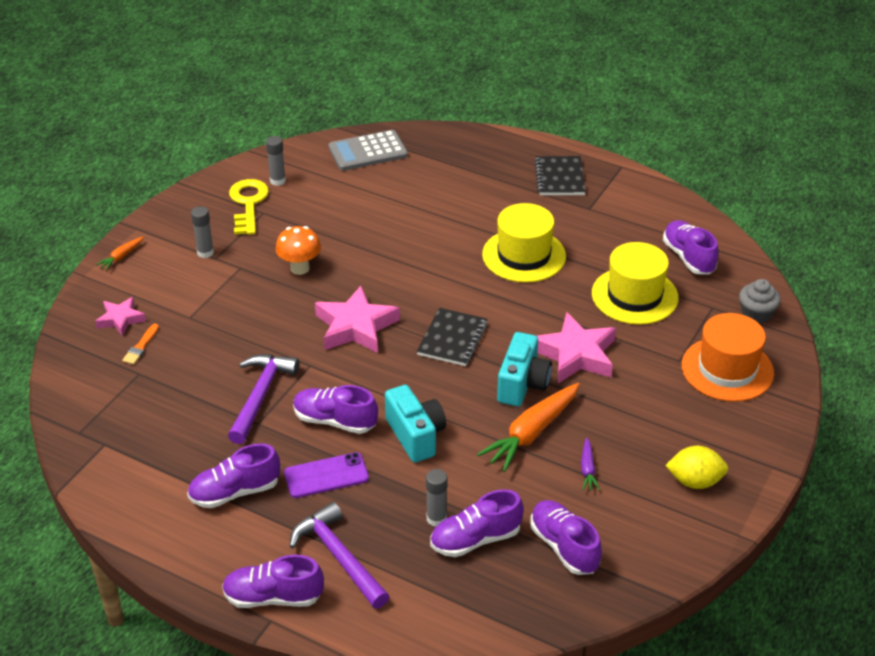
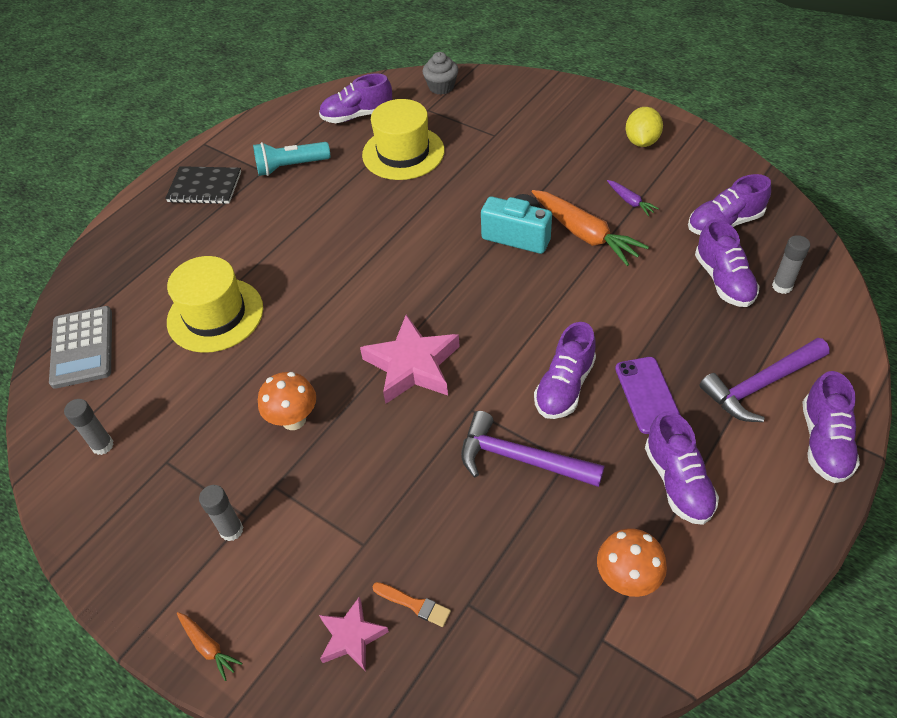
camera: 80 degrees left, 10 degrees up
yellow key [229,179,269,235] -> none
turquoise camera [385,385,446,463] -> none
black notebook [417,308,488,366] -> none
grey glue stick [426,469,448,527] -> grey glue stick moved to [772,235,810,294]
yellow hat [482,203,566,283] -> yellow hat moved to [167,256,263,353]
pink star [537,312,616,383] -> none
purple carrot [581,438,600,491] -> purple carrot turned 45 degrees clockwise [607,180,659,216]
orange hat [682,313,774,402] -> none
none -> turquoise flashlight [253,142,330,176]
none -> orange mushroom [597,528,667,597]

